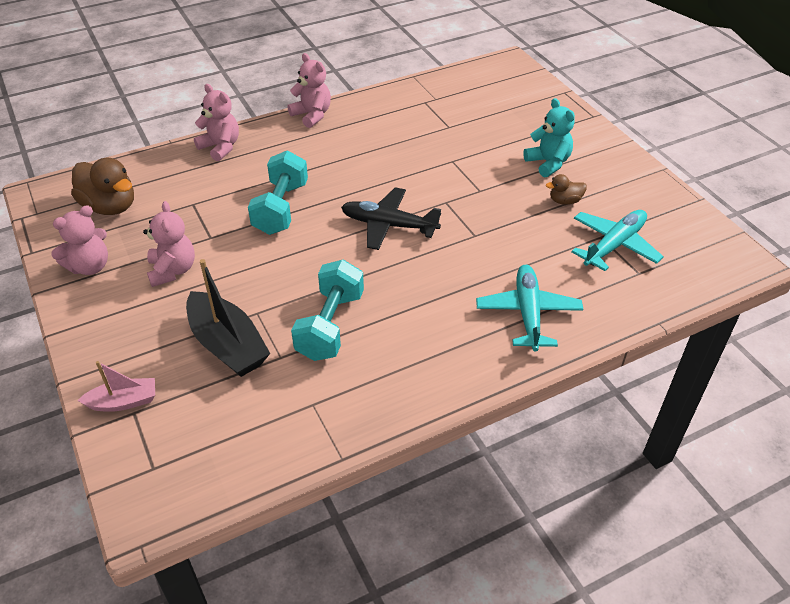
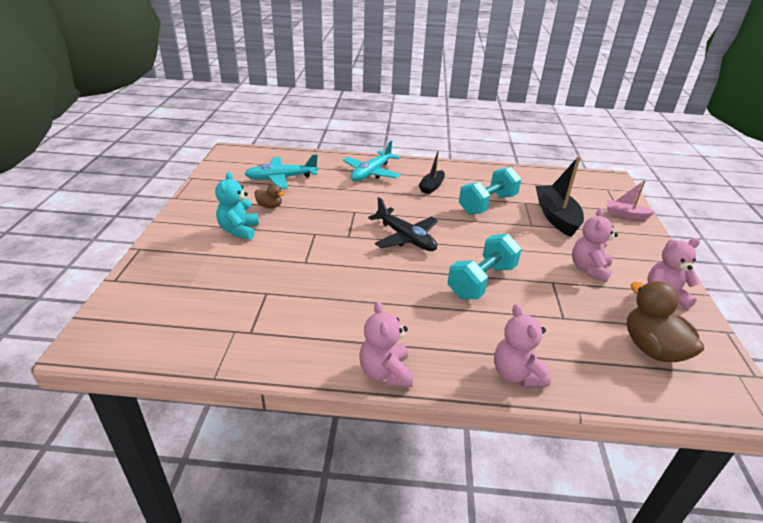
camera: 150 degrees left, 10 degrees down
none -> black boat [418,150,445,194]

